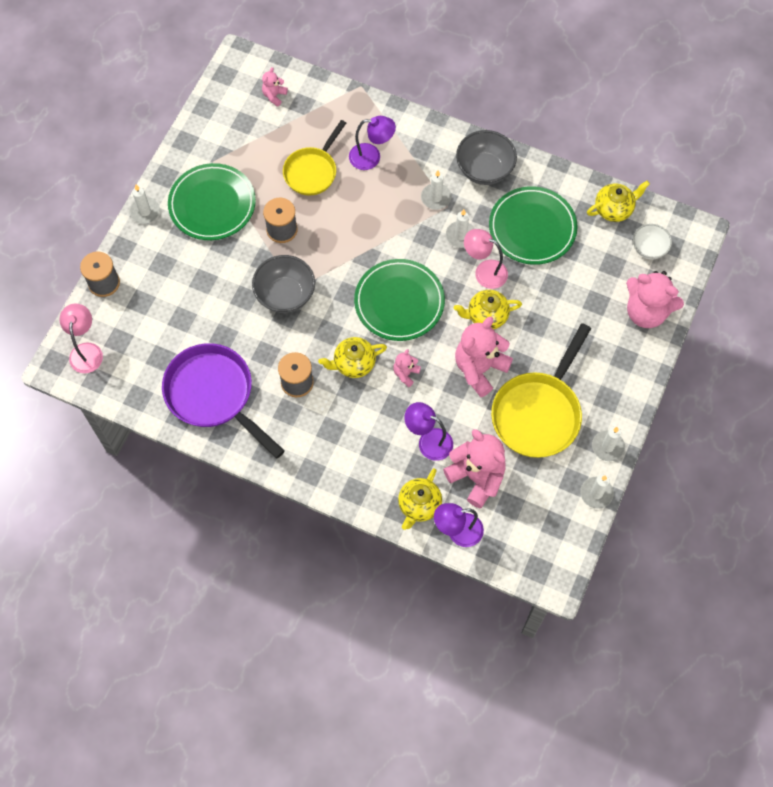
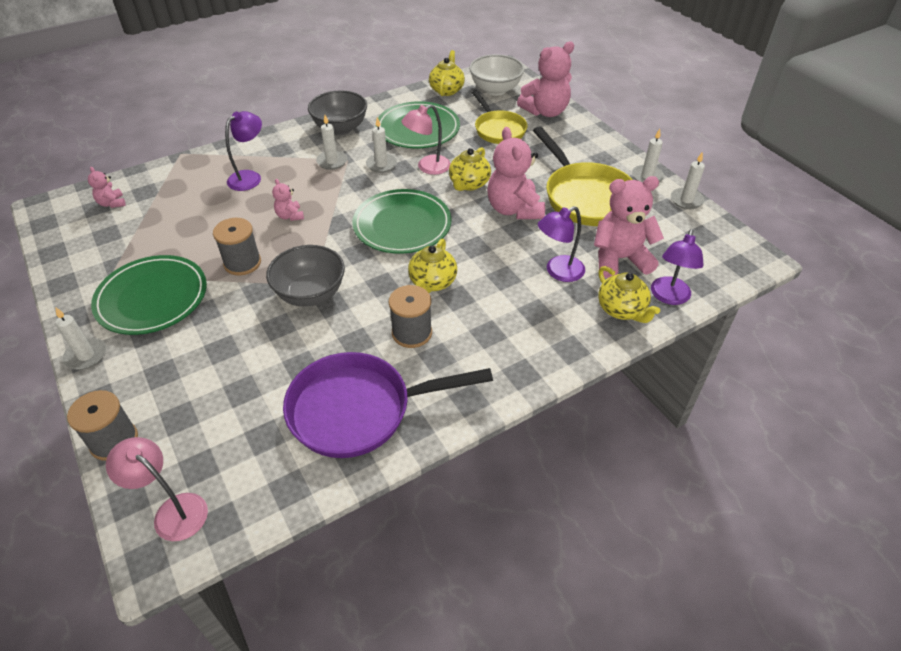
camera: 55 degrees left, 20 degrees down
yellow pan [283,120,346,195] -> yellow pan moved to [472,90,528,144]
pink teddy bear [393,349,421,387] -> pink teddy bear moved to [272,179,304,221]
white bowl [633,224,672,260] -> white bowl [469,54,525,96], size x1.59

